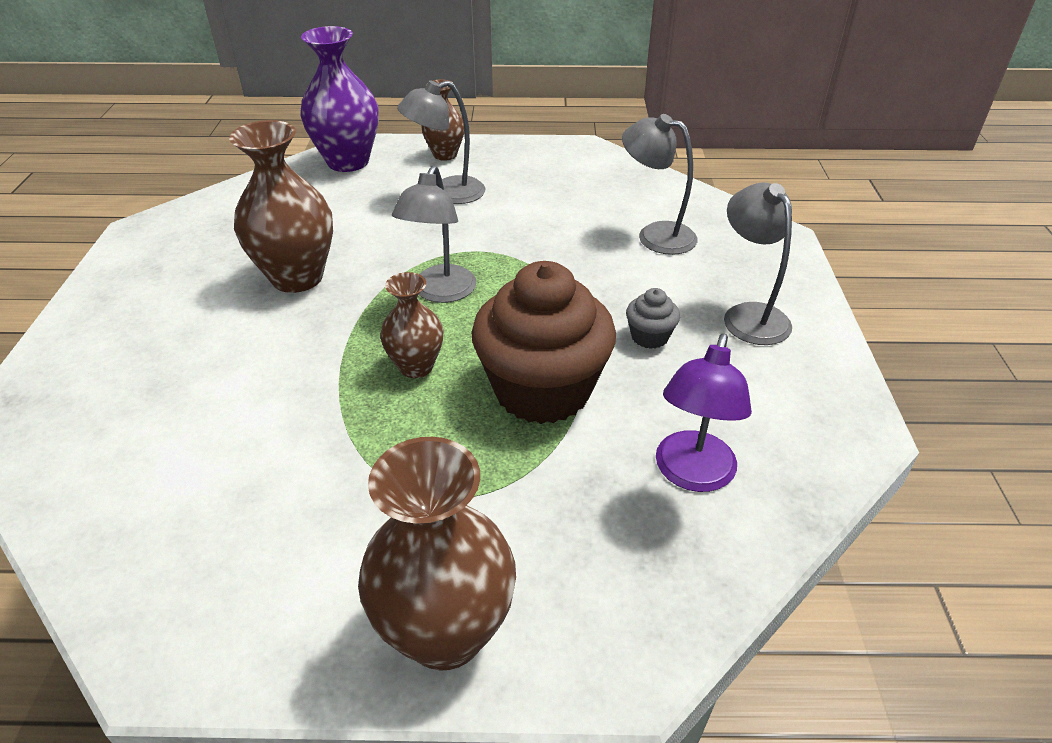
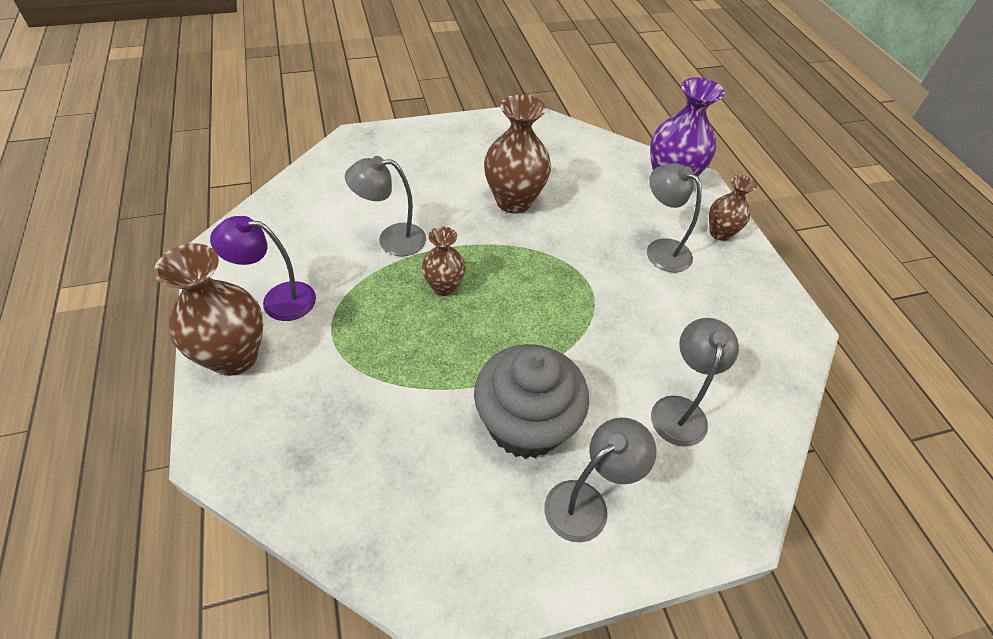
camera: 70 degrees right, 10 degrees up
grey lamp [392,165,477,303] -> grey lamp moved to [345,156,426,256]
brown cupcake [471,261,616,424] -> none
grey cupcake [626,288,680,349] -> grey cupcake [474,344,589,459], size x2.39
purple lamp [656,333,752,492] -> purple lamp moved to [210,216,316,321]

